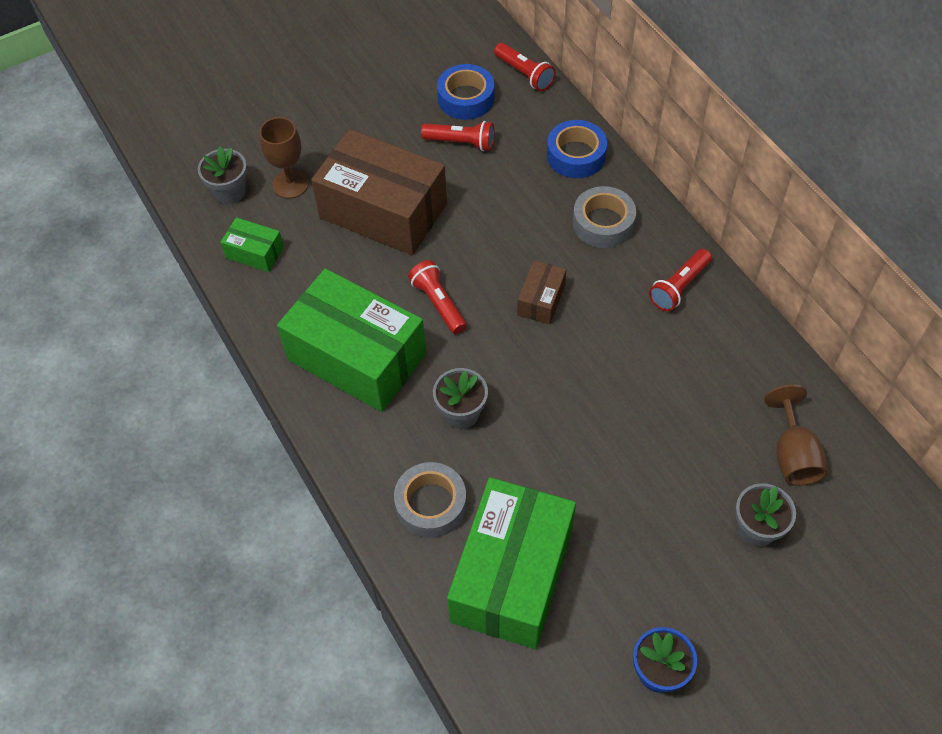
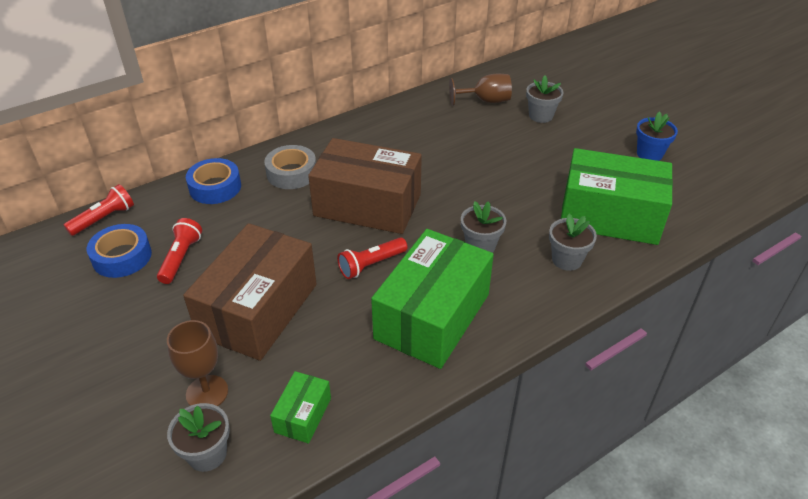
camera: 95 degrees left, 15 degrees down
grey tape [394,462,467,538] -> grey flower pot [549,213,597,271]
brown box [517,260,566,324] -> brown box [308,138,422,234], size x2.24
red flashlight [649,249,712,311] -> none

